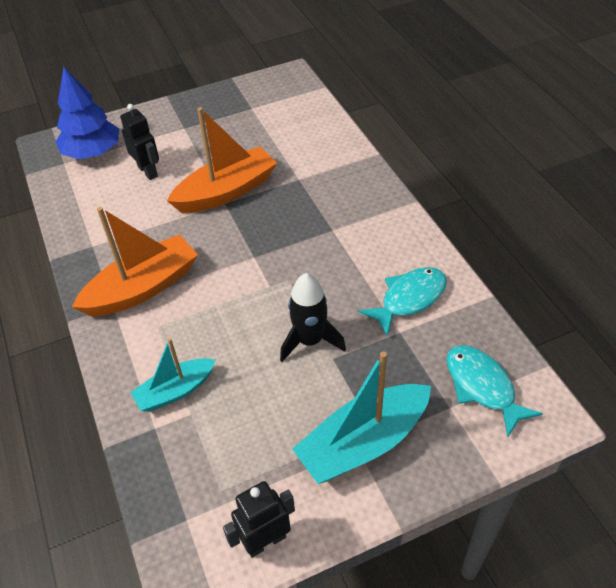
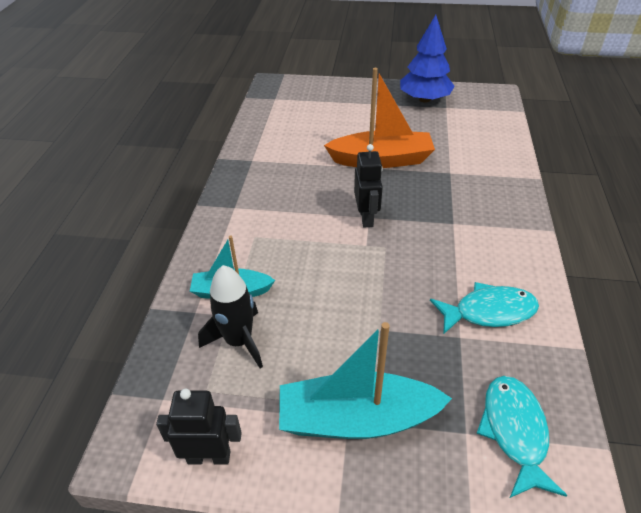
camera: 30 degrees right, 5 degrees down
blue tree [55,67,119,159] -> blue tree moved to [400,15,455,103]
orange boat [72,207,198,316] -> none
black robot [120,104,159,180] -> black robot moved to [354,144,383,227]
black rocket [280,273,346,362] -> black rocket moved to [198,265,263,368]

